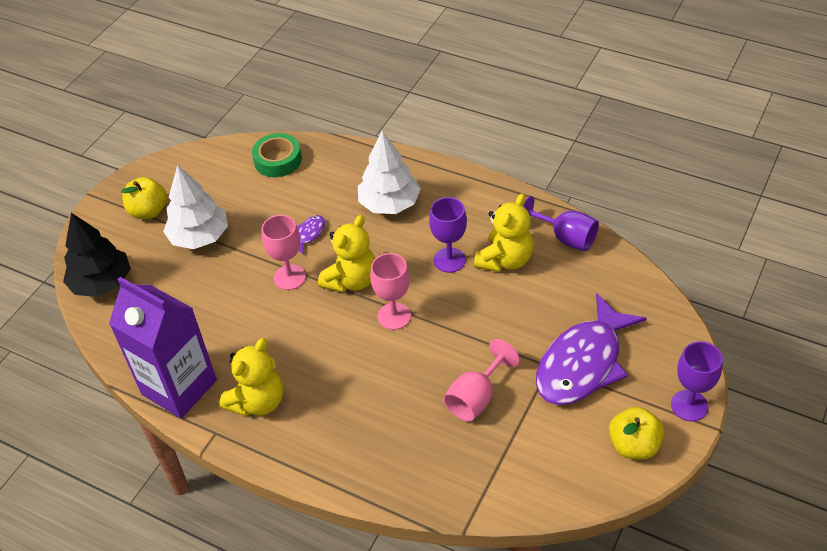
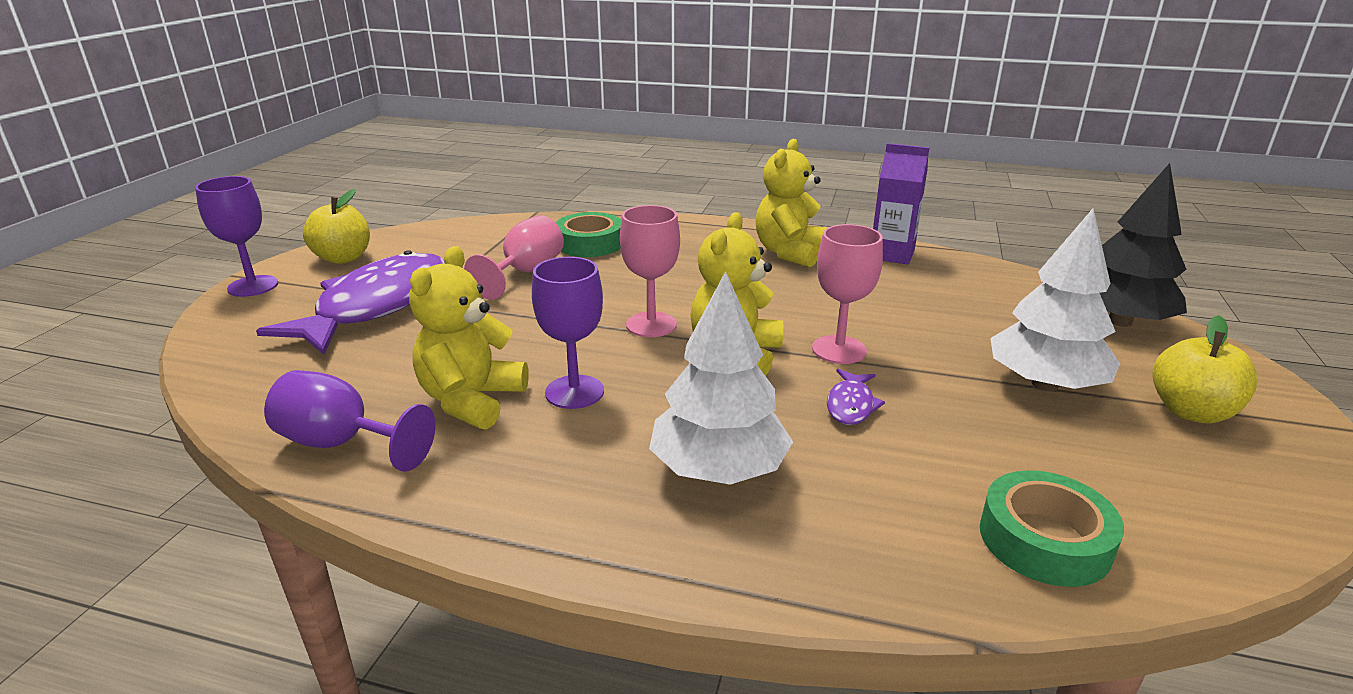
camera: 165 degrees right, 20 degrees down
purple carton [109,277,217,418] -> purple carton [873,143,929,265], size x0.59
none -> green tape [556,212,621,257]

